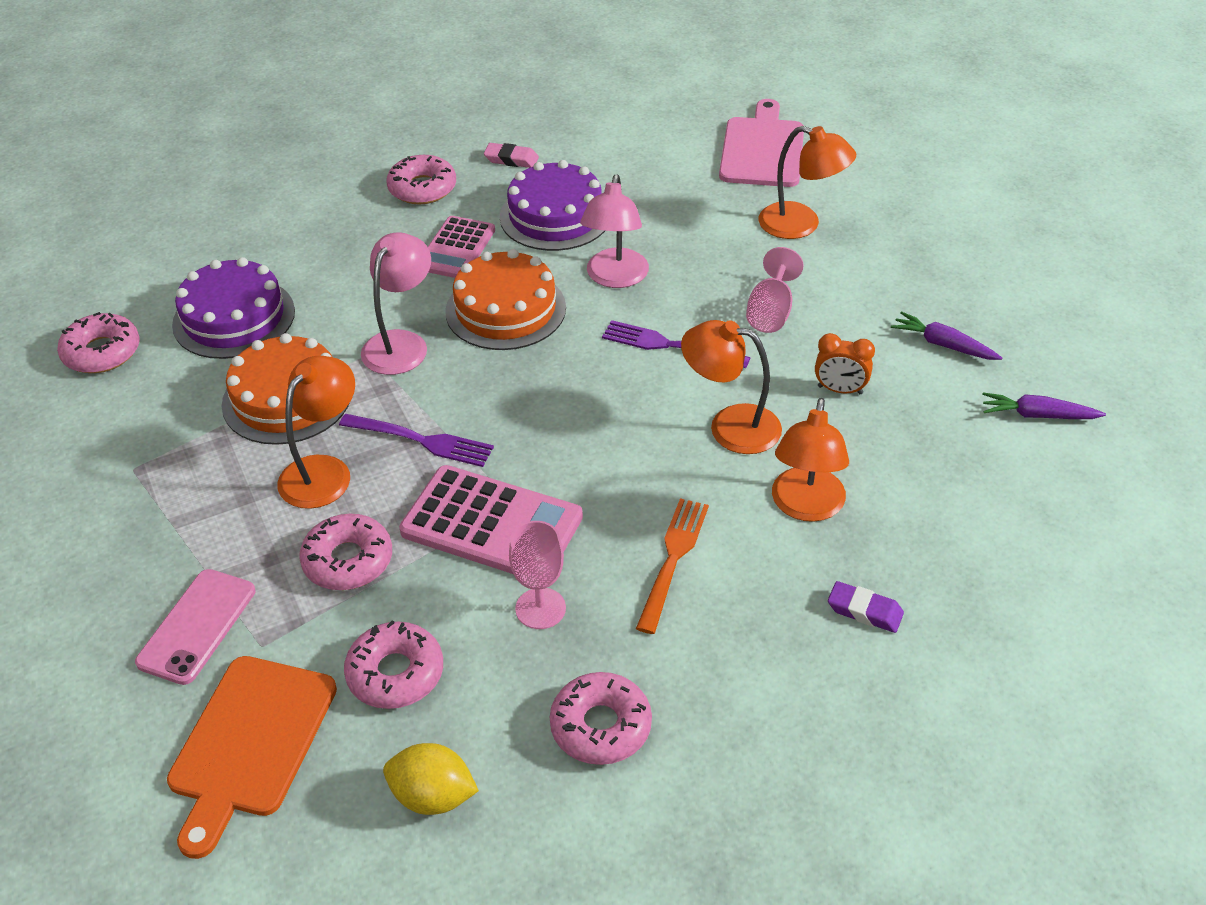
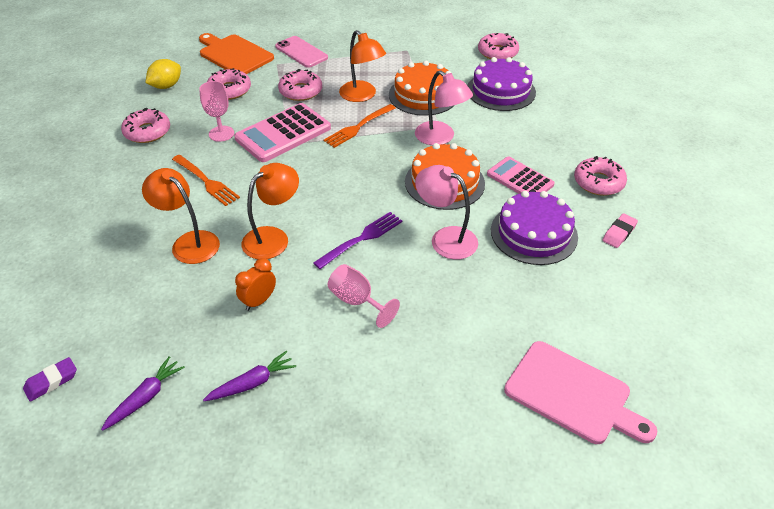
camera: 115 degrees right, 0 degrees up
purple fork [339,414,494,467] -> orange fork [324,104,396,148]
orange lamp [759,126,856,239] -> none
purple eraser [828,581,904,633] -> purple eraser moved to [23,357,77,402]

